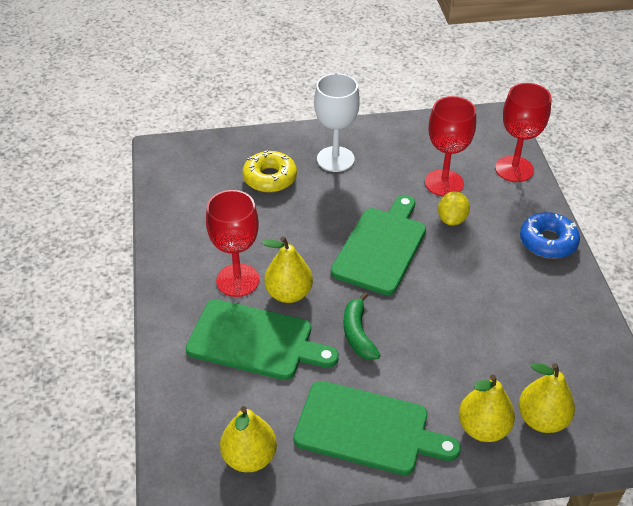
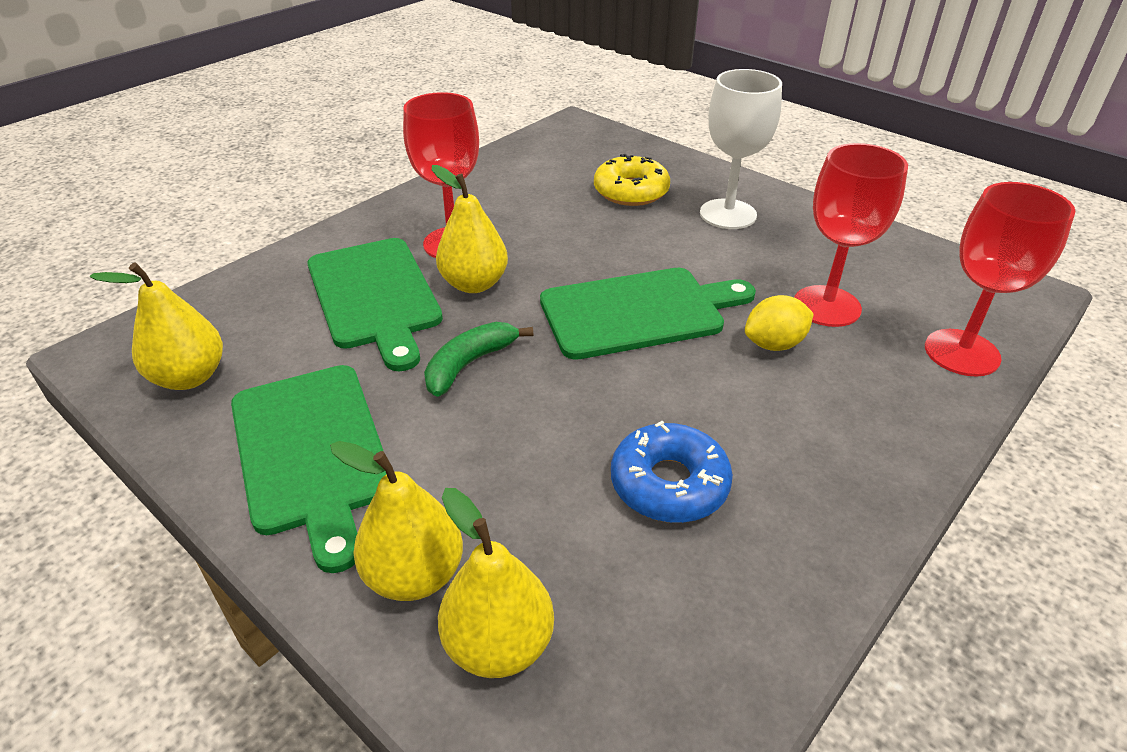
camera: 50 degrees right, 5 degrees down
blue donut [520,212,580,259] -> blue donut moved to [611,421,733,523]

